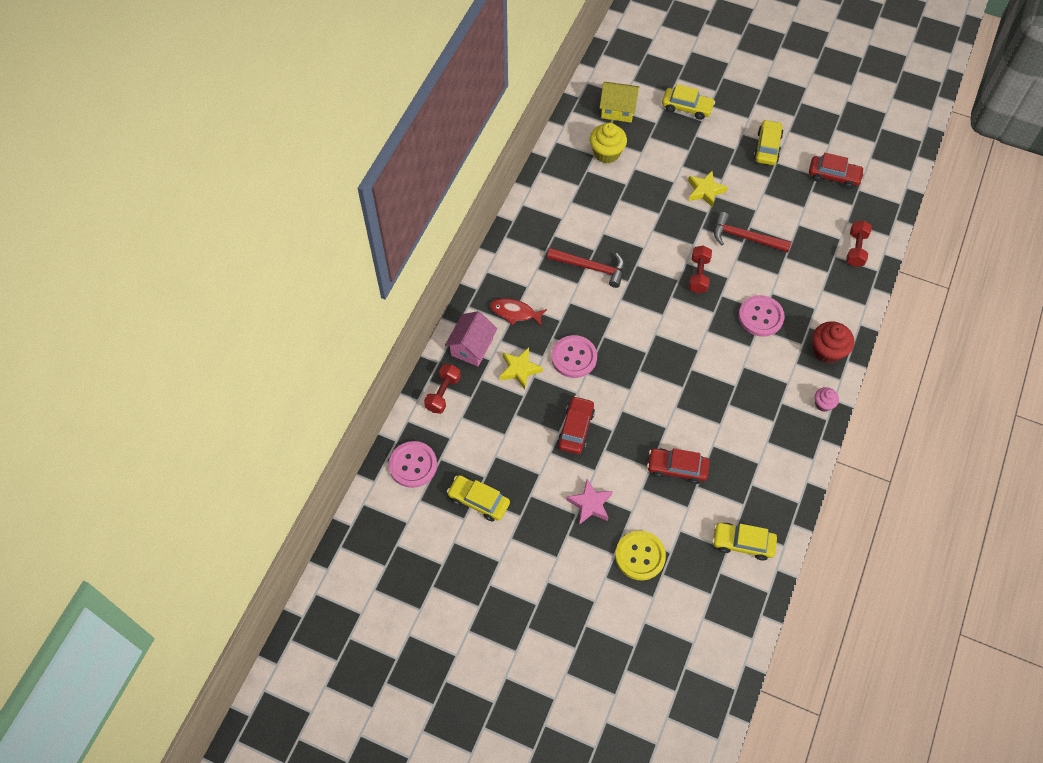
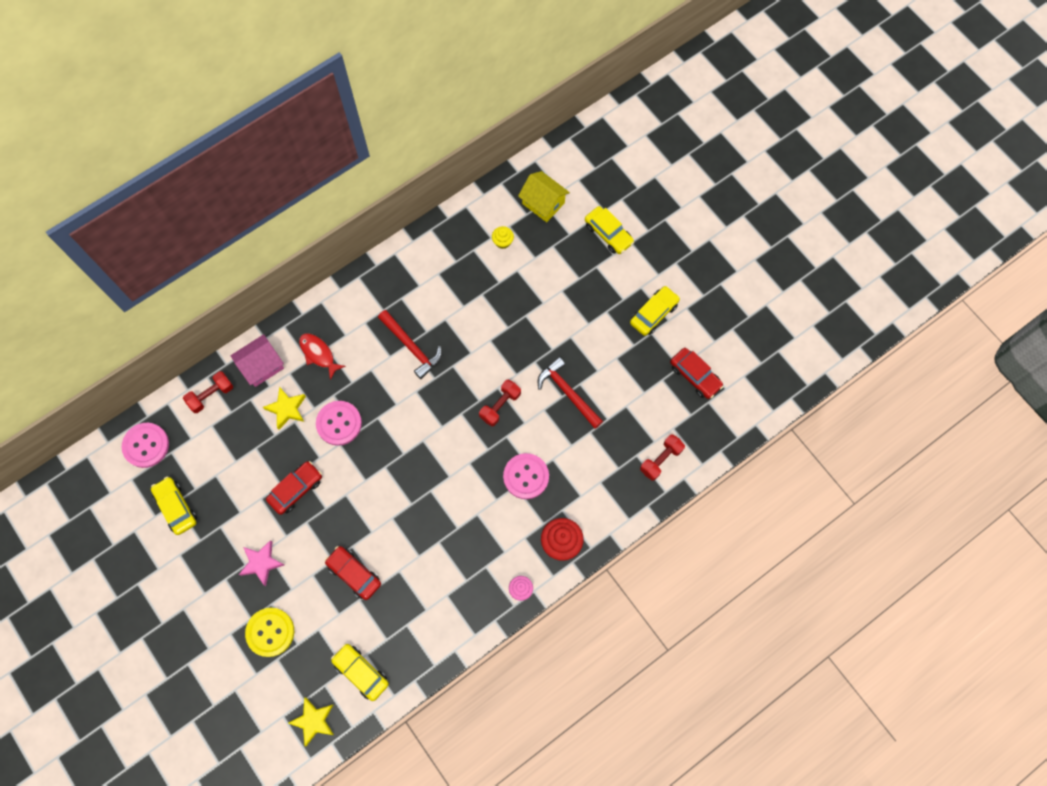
camera: 30 degrees right, 10 degrees up
yellow cupcake [590,123,627,163] -> yellow cupcake [492,226,514,249], size x0.57
yellow star [688,171,728,208] -> yellow star moved to [289,697,334,747]

